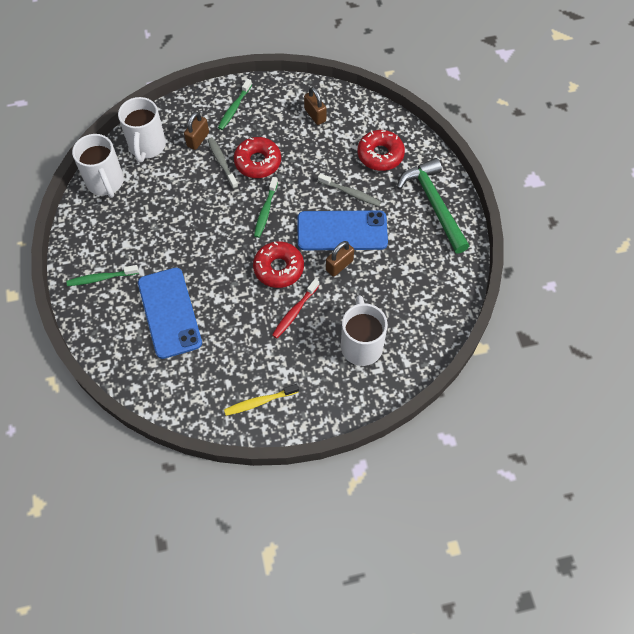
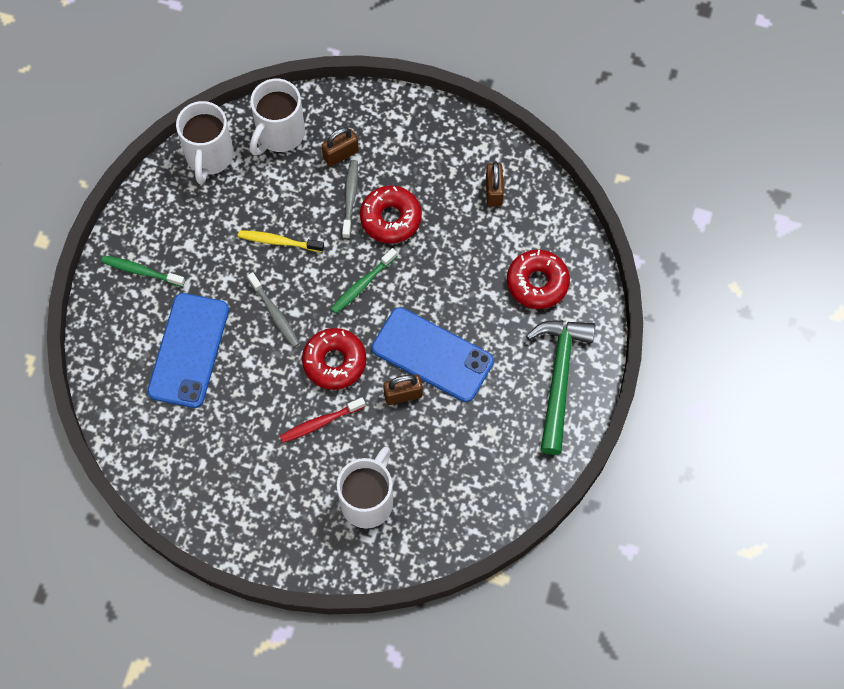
camera: 30 degrees right, 5 degrees up
green toothbrush [218,79,252,130] -> none
yellow toothbrush [224,384,299,416] -> yellow toothbrush moved to [238,230,324,252]
grey toothbrush [318,173,381,206] -> grey toothbrush moved to [247,272,300,348]

